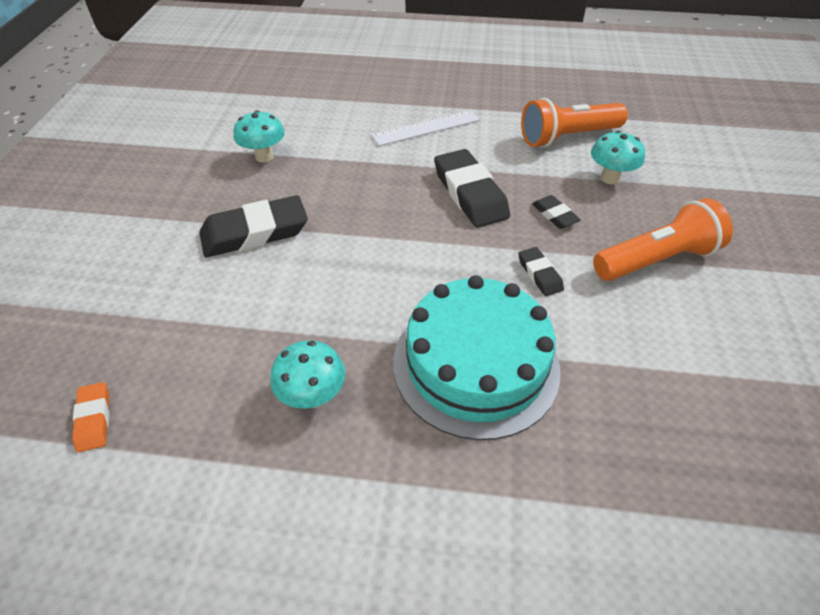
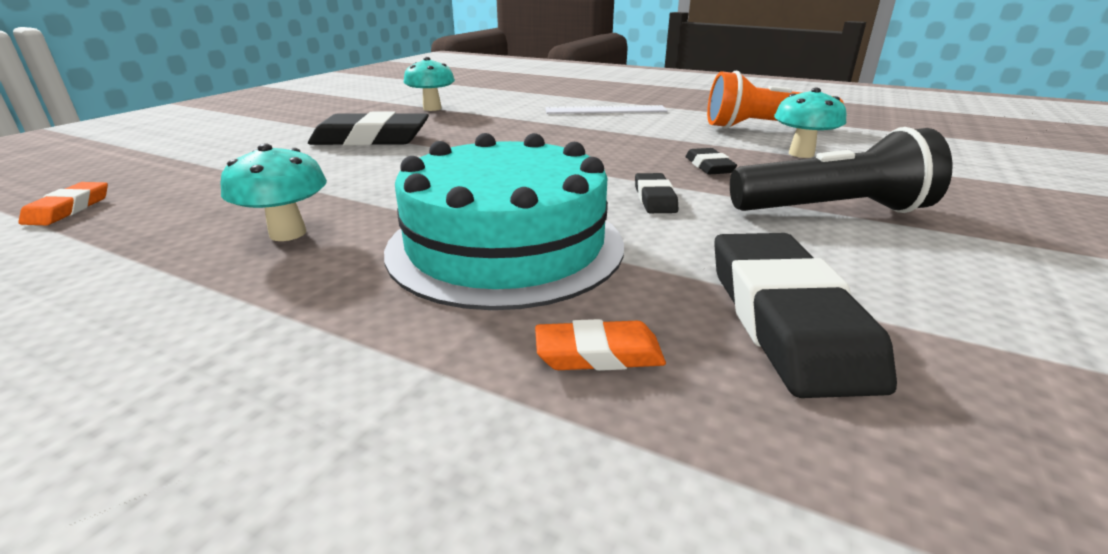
camera: 20 degrees right, 20 degrees down
black eraser [434,149,510,228] -> black eraser moved to [714,233,897,398]
orange flashlight [593,198,733,281] -> black flashlight [730,127,953,213]
none -> orange eraser [535,319,666,371]

